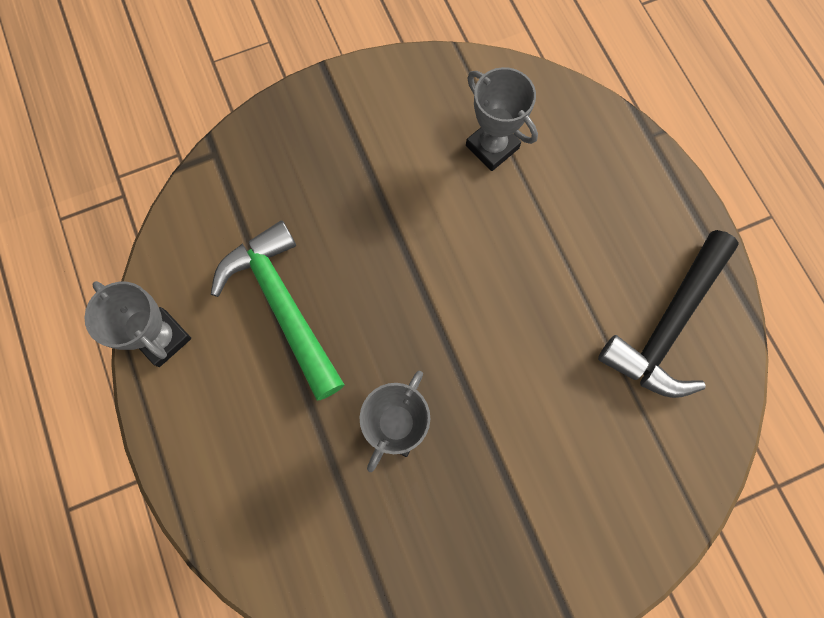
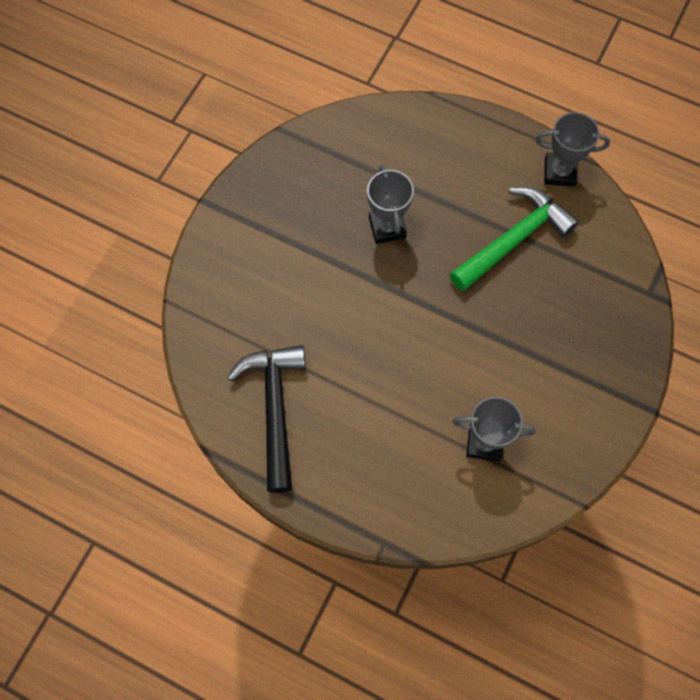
camera: 140 degrees right, 5 degrees down
green hammer [211,221,345,400] -> green hammer turned 60 degrees counterclockwise [450,187,579,291]

